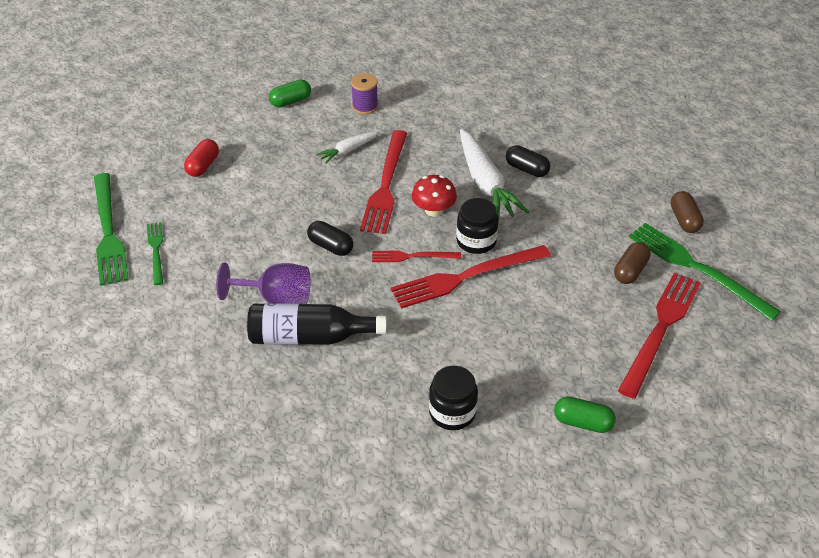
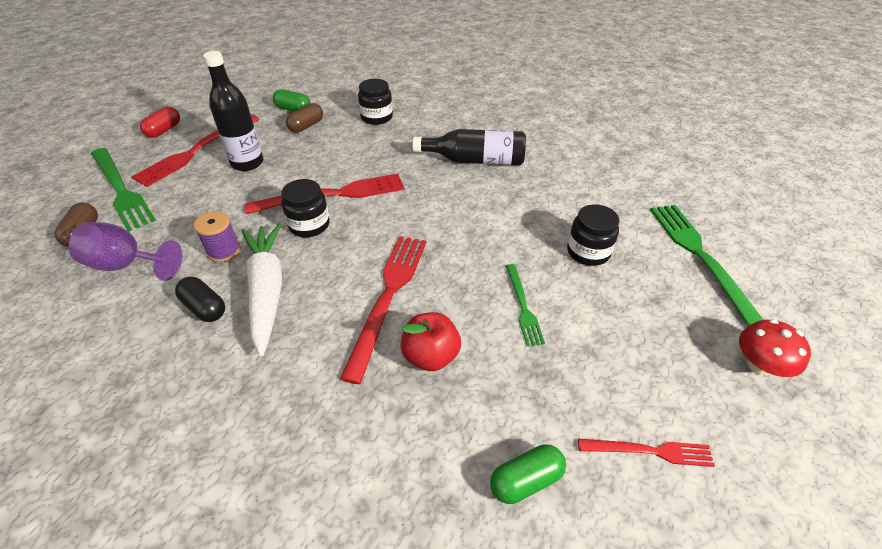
camera: 175 degrees left, 0 degrees up
green fork [147,222,163,285] -> green fork moved to [506,264,545,346]
red capsule [184,139,219,177] -> red capsule moved to [140,107,180,138]
purple goblet [216,262,310,304] -> purple goblet moved to [69,222,183,281]
black capsule [307,221,353,256] -> none
white carrot [316,131,379,164] -> red apple [400,312,461,371]
purple spool [351,73,378,115] -> purple spool moved to [194,211,241,262]
red fork [372,251,461,262] -> red fork moved to [578,439,715,467]
red mushroom [412,175,457,217] -> red mushroom moved to [739,319,811,377]
brown capsule [614,242,651,284] -> brown capsule moved to [286,103,323,133]
none -> black bottle [203,51,263,171]
none -> black jar [567,204,619,266]

